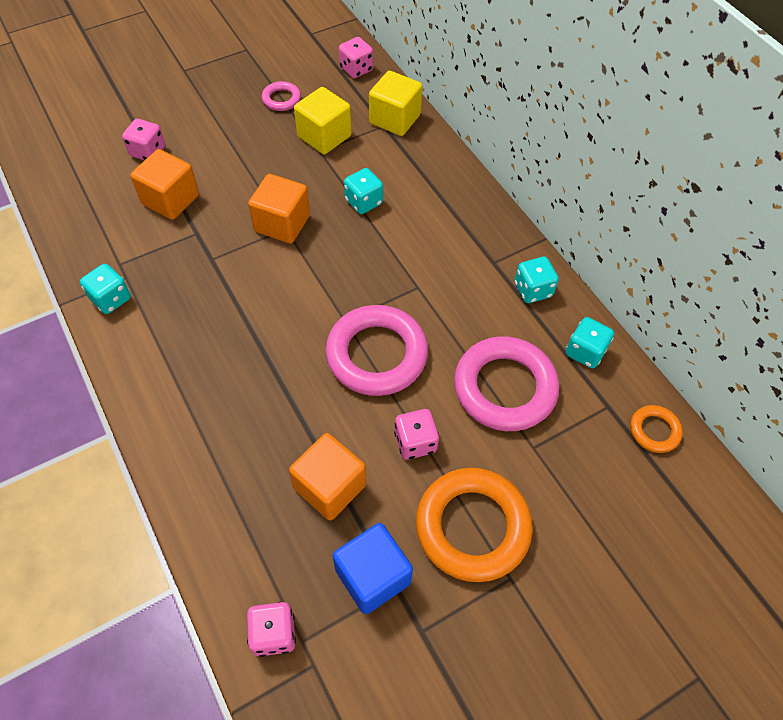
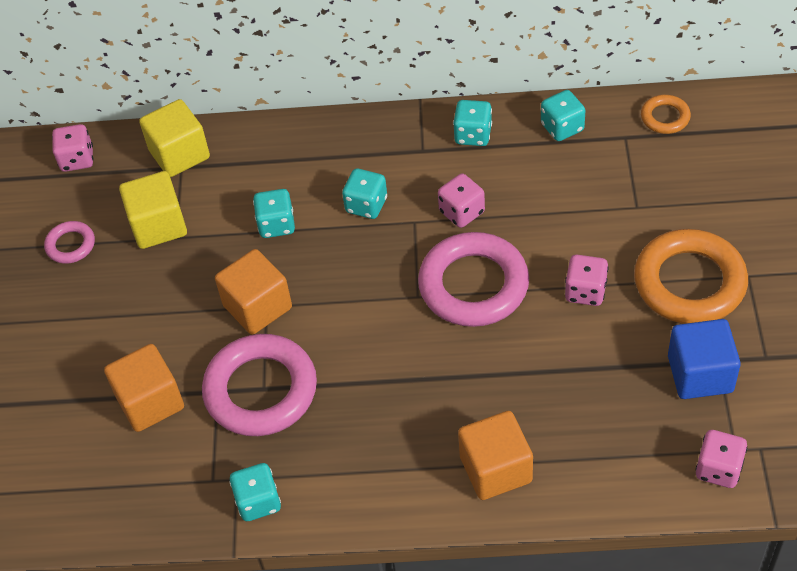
camera: 55 degrees left, 5 degrees down
pink dice [122,119,165,161] -> pink dice moved to [438,174,485,228]
orange cube [289,433,366,521] -> orange cube moved to [458,411,533,500]
pink ring [454,337,559,431] -> pink ring moved to [202,334,317,436]
none -> turquoise dice [342,168,387,219]

